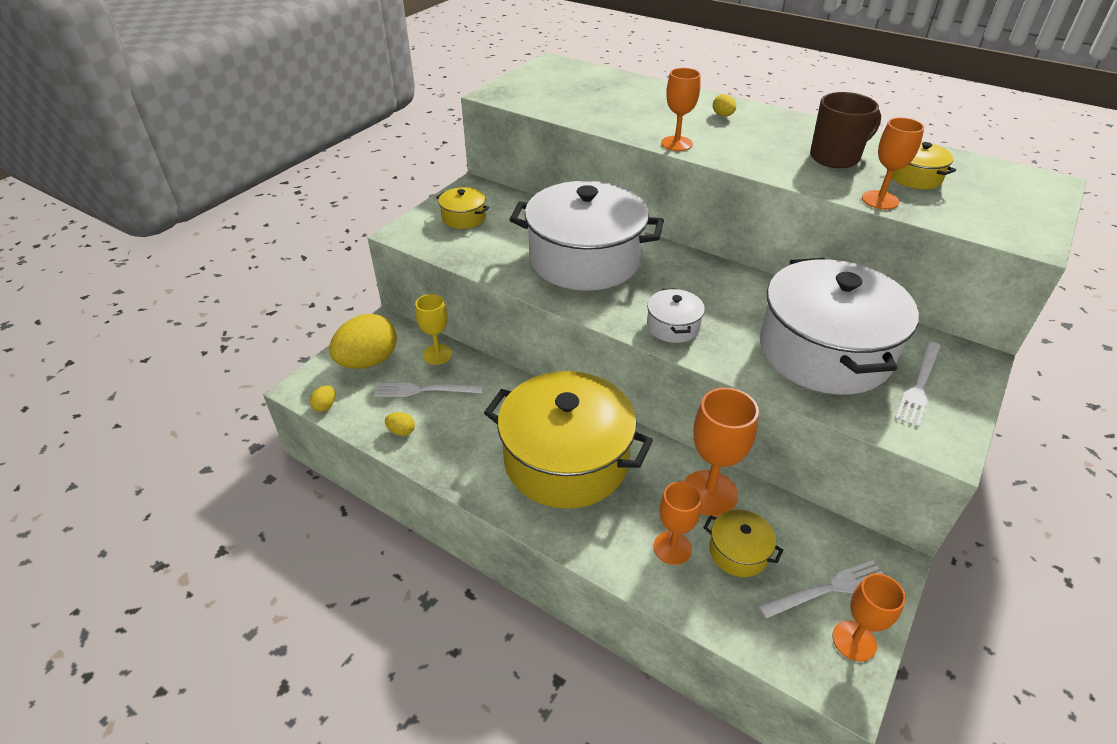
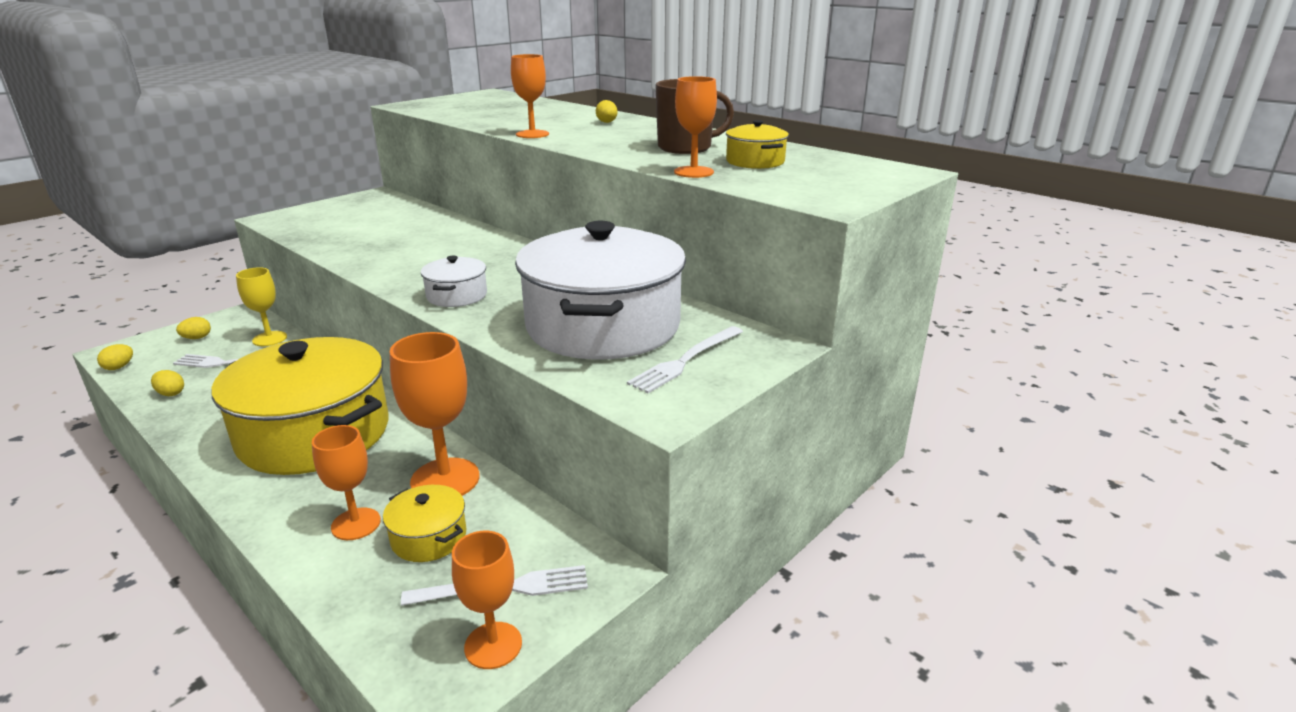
camera: 10 degrees right, 15 degrees down
yellow egg [329,314,397,369] -> yellow egg [176,317,211,339], size x0.41
yellow pot [436,187,489,229] -> none
white pot [509,181,664,291] -> none

